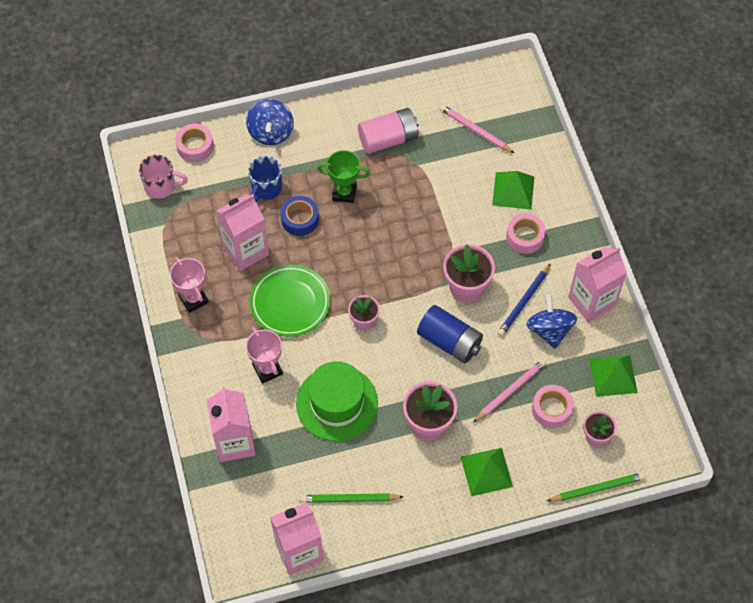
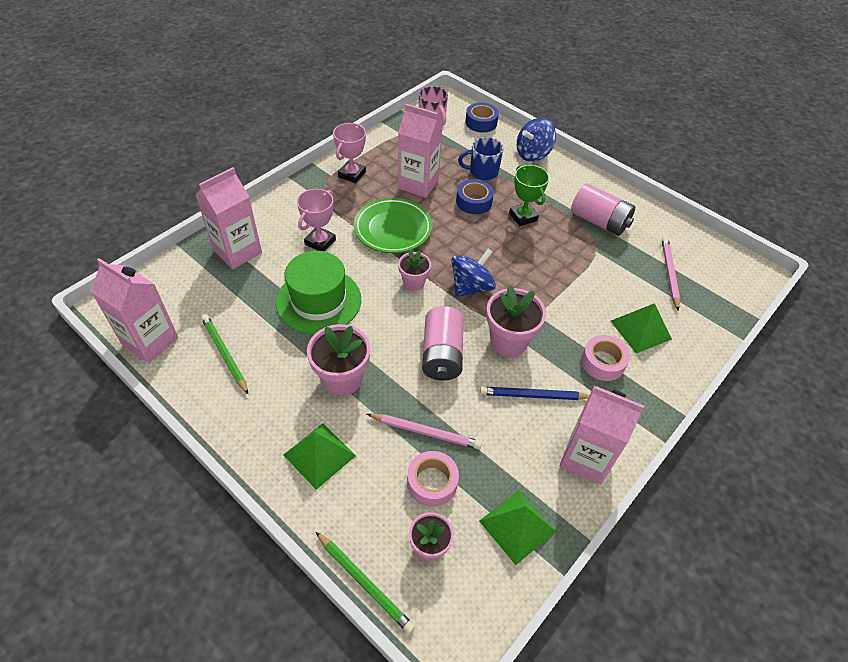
camera: 55 degrees right, 10 degrees down
pink tape [175,123,214,162] -> blue tape [465,103,499,133]
blue battery [417,305,483,363] -> pink battery [422,306,463,381]
blue spinning top [526,295,577,349] -> blue spinning top moved to [451,249,496,297]

